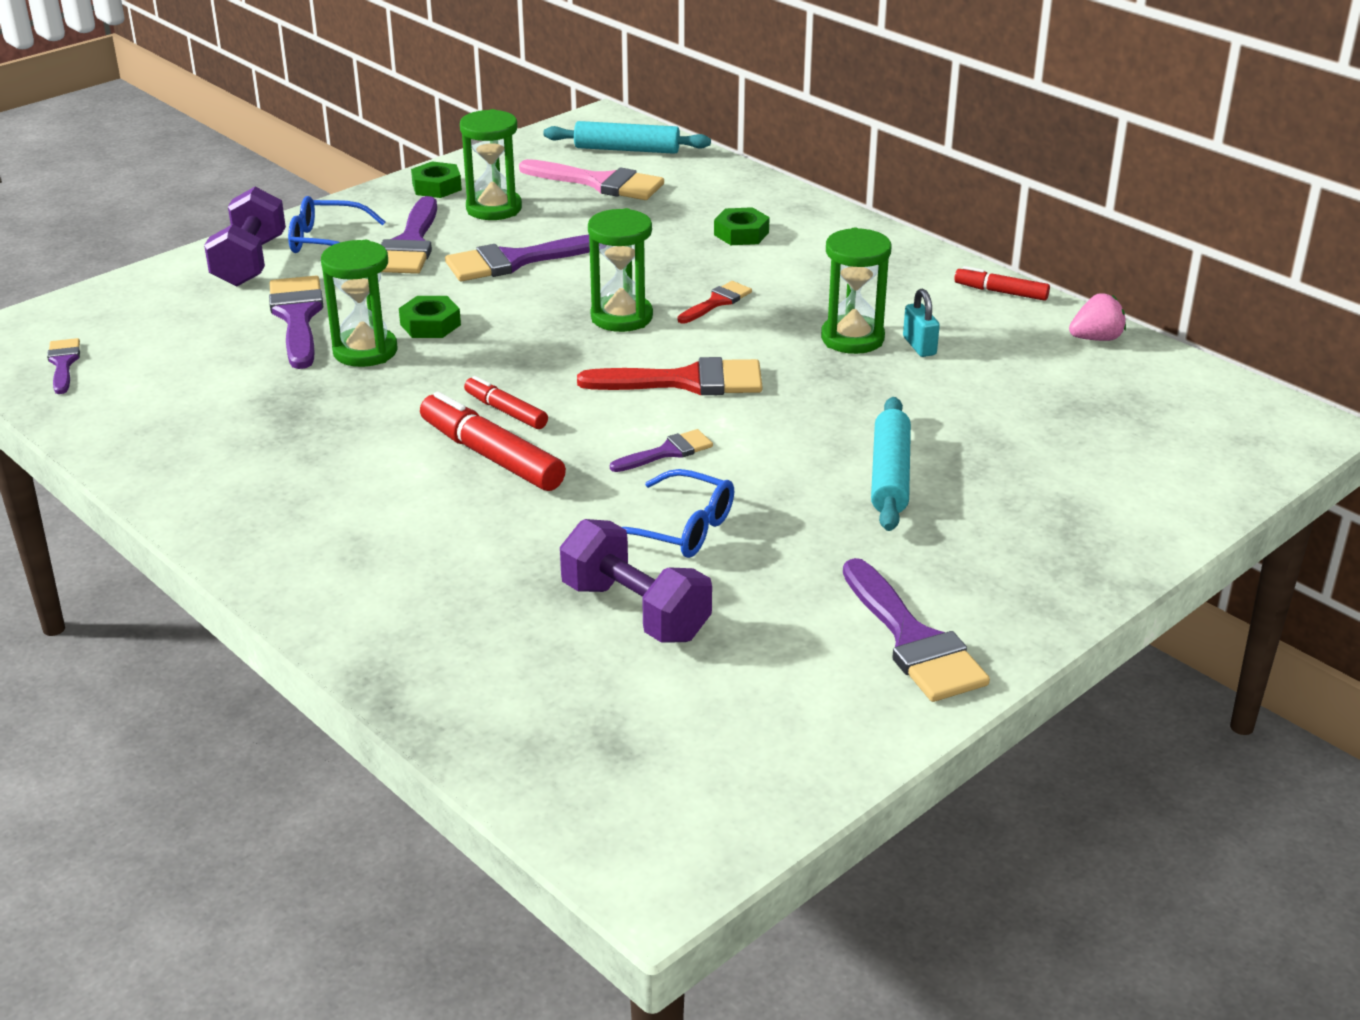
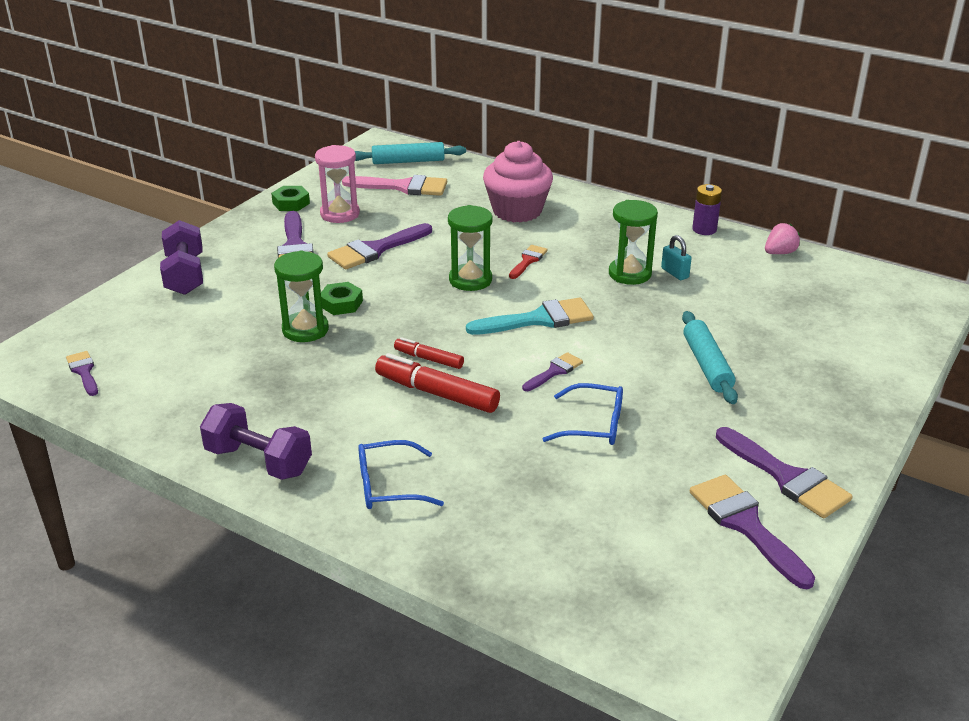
camera: 15 degrees left, 0 degrees up
purple brush [269,276,323,369] -> purple brush moved to [690,475,815,589]
blue glasses [288,196,386,253] -> blue glasses moved to [358,440,444,509]
green hourglass [460,109,522,220] -> pink hourglass [315,145,360,223]
purple dumbbell [560,519,712,643] -> purple dumbbell moved to [200,403,312,480]
red brush [577,357,762,396] -> turquoise brush [466,298,594,335]
green nut [714,207,770,245] -> pink cupcake [483,141,553,222]
red marker [954,266,1050,301] -> purple battery [692,184,722,235]

